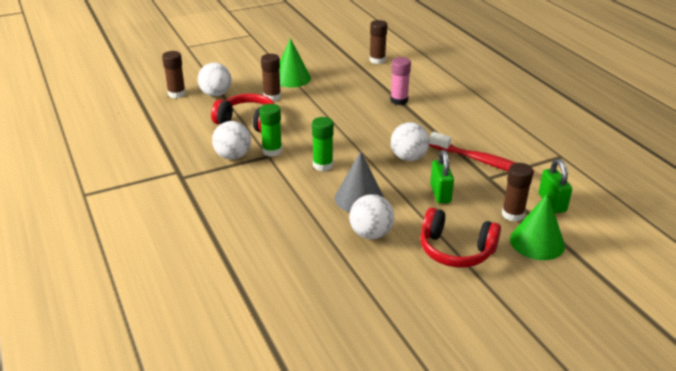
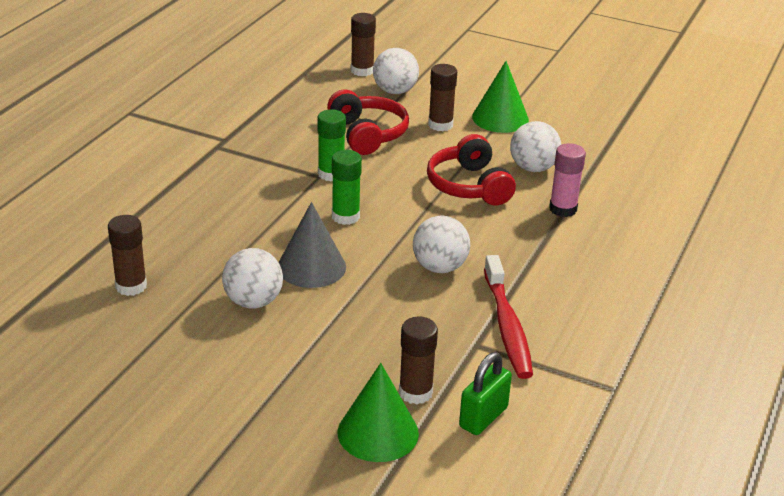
camera: 50 degrees right, 0 degrees up
white ball [212,121,251,160] -> white ball moved to [510,121,561,172]
brown glue stick [370,20,387,64] -> brown glue stick moved to [108,215,147,296]
red headphones [420,207,501,267] -> red headphones moved to [427,134,516,205]
green padlock [430,150,454,203] -> none

